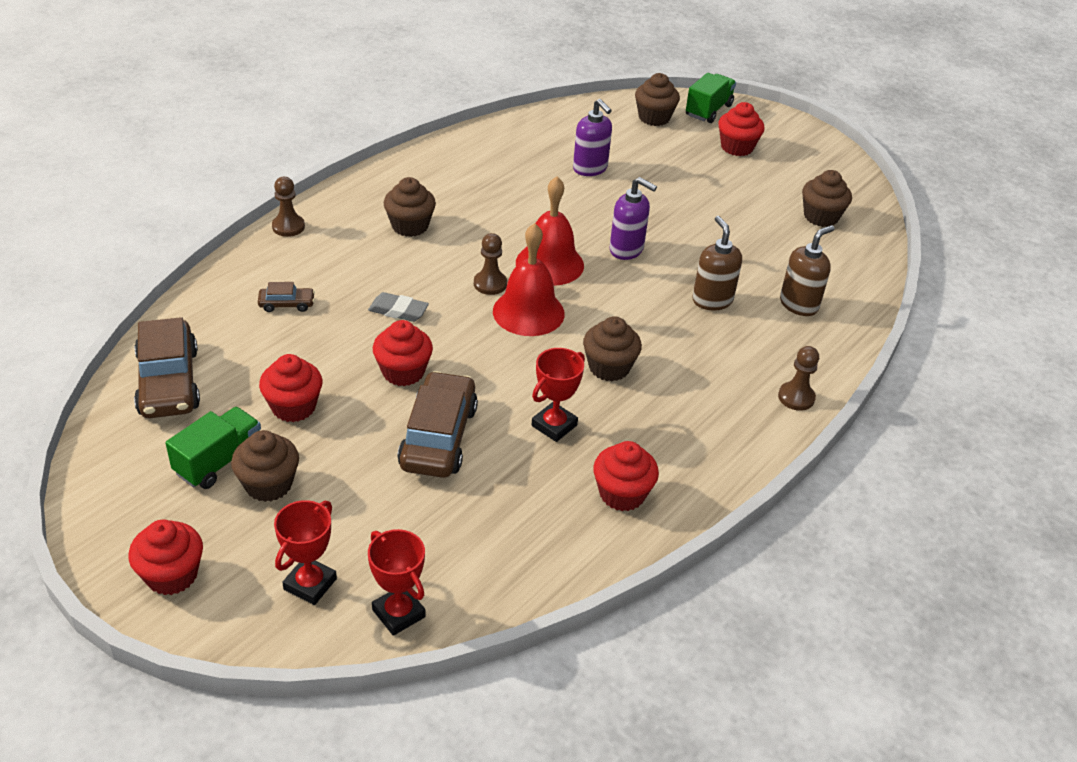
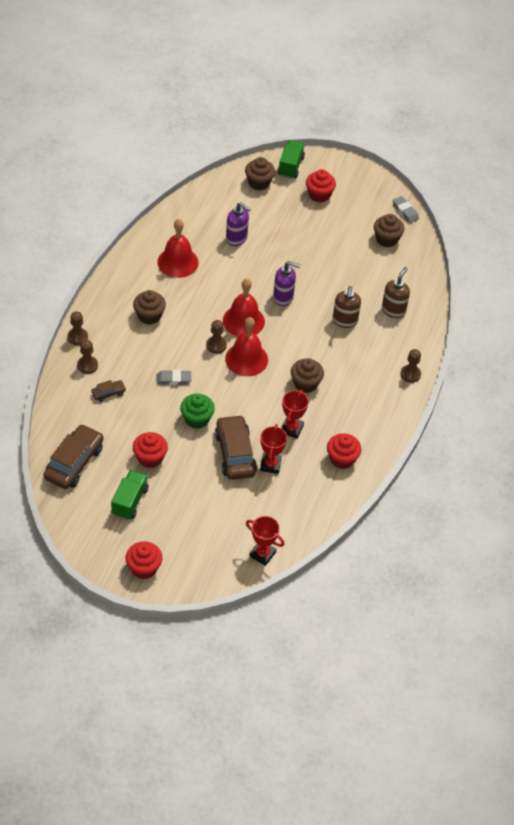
camera: 20 degrees left, 10 degrees up
brown car [134,317,200,418] -> brown car turned 120 degrees counterclockwise [43,424,103,489]
brown cupcake [231,430,299,502] -> none
red trophy [274,500,337,605] -> red trophy moved to [260,424,287,474]
red cupcake [373,320,433,386] -> green cupcake [180,394,215,429]
brown soap dispenser [692,216,742,310] -> brown soap dispenser turned 135 degrees counterclockwise [333,286,361,328]
none -> brown pawn [77,340,98,374]
none -> red bell [157,219,199,278]
none -> grey eraser [393,196,419,223]

